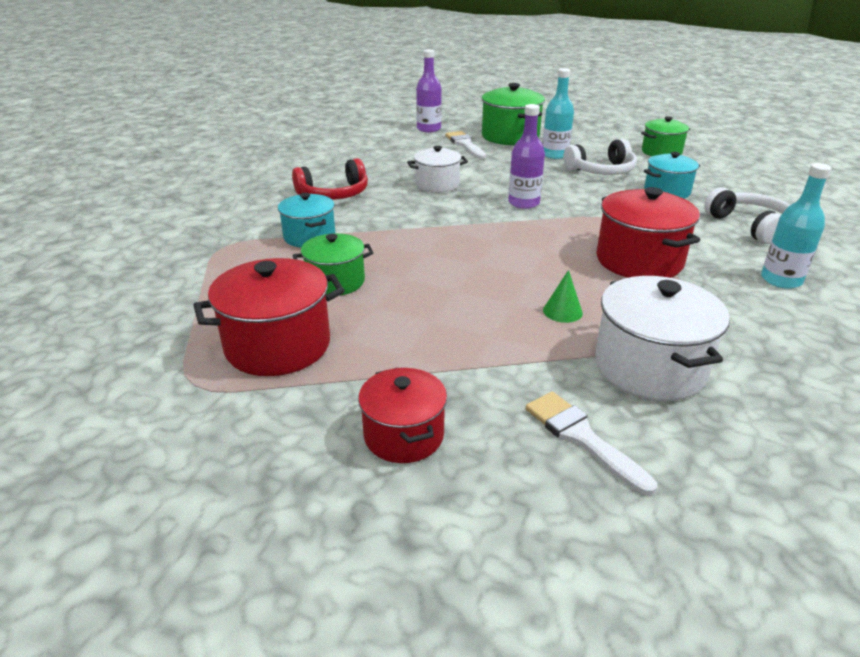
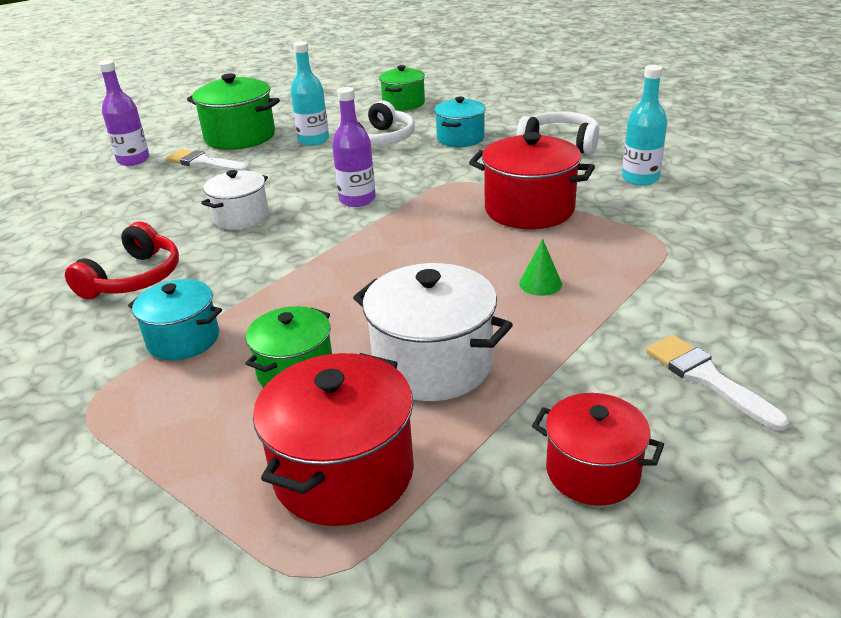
camera: 40 degrees left, 0 degrees up
white brush [526,392,657,496] -> white brush turned 45 degrees clockwise [646,335,789,431]
white pot [595,276,730,401] -> white pot moved to [353,263,513,401]

